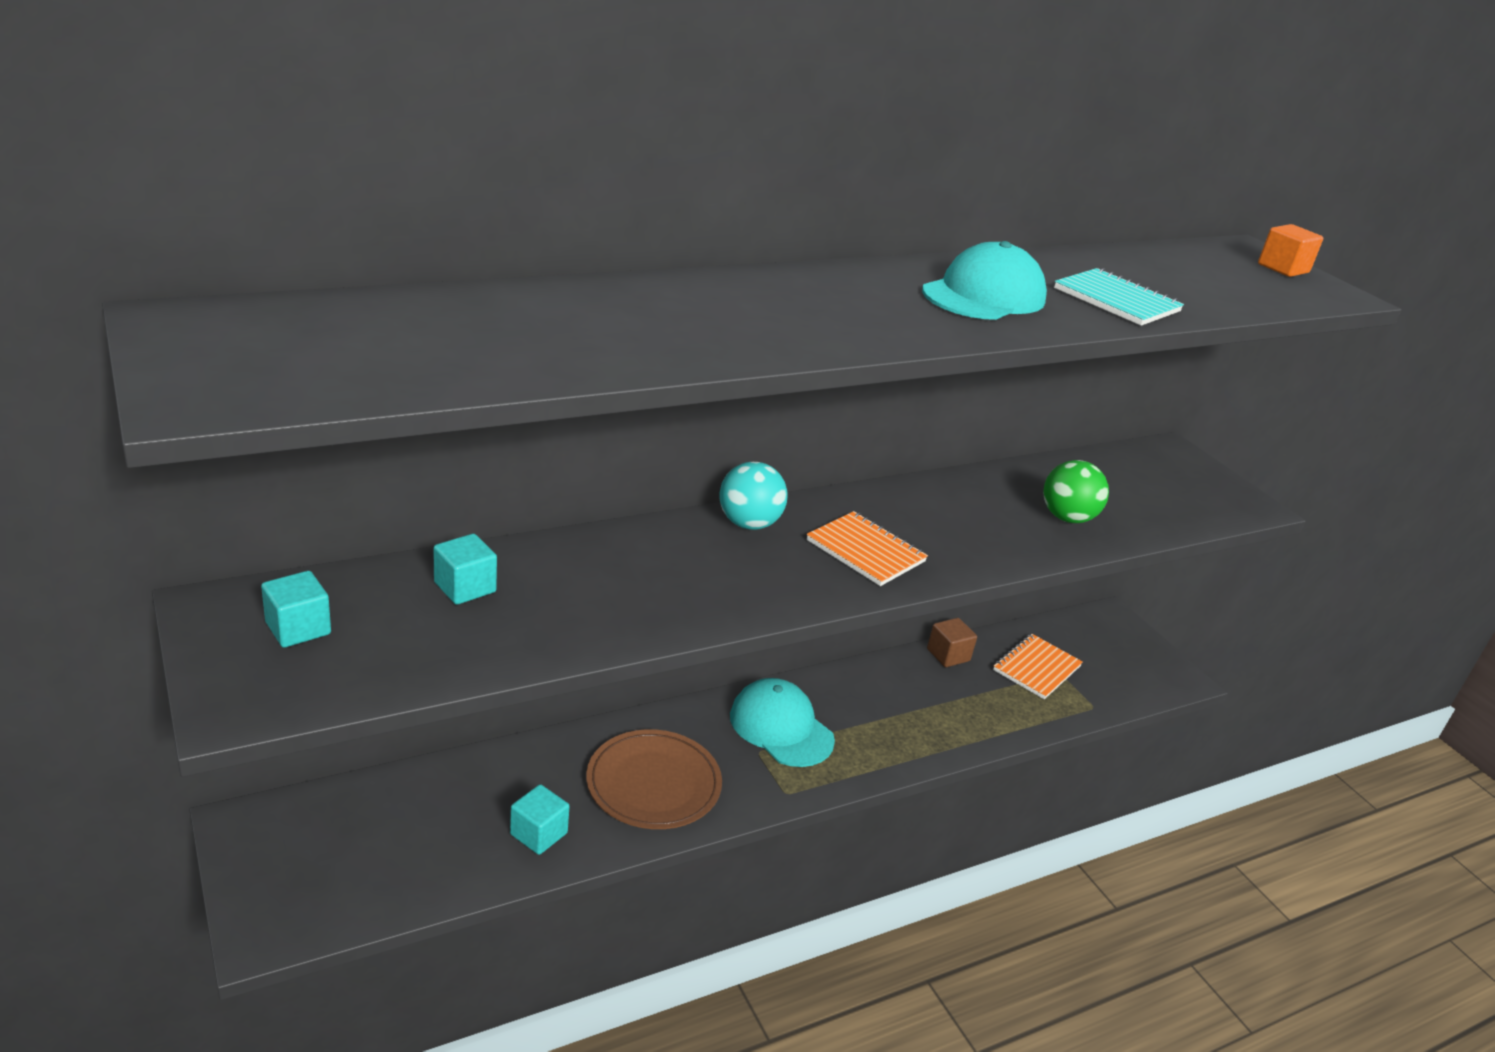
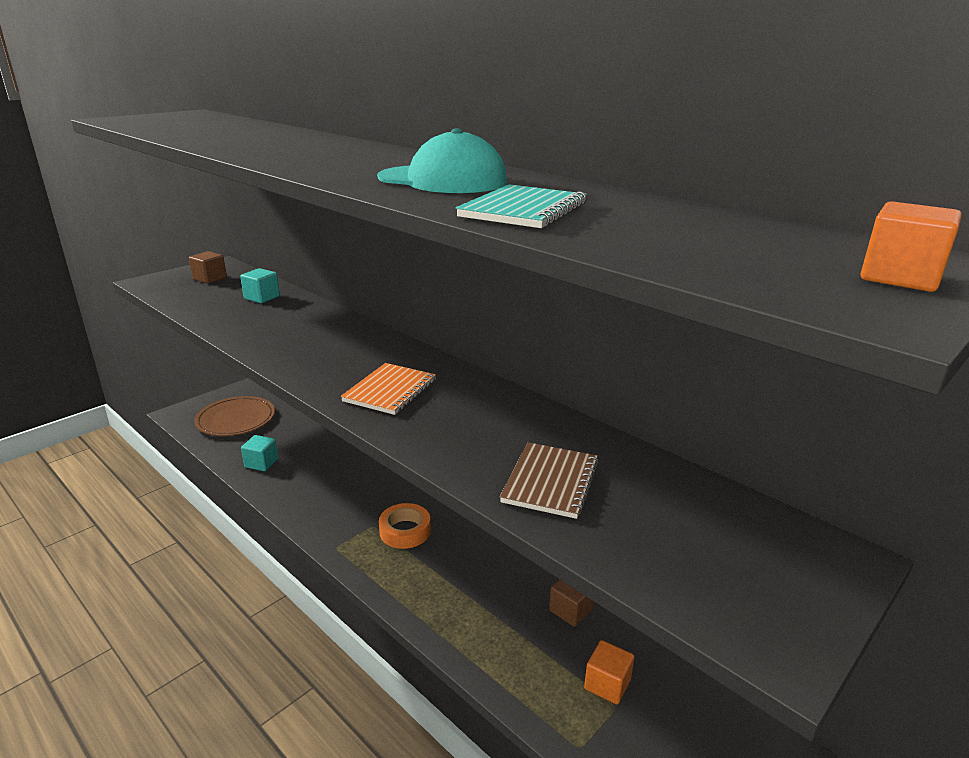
camera: 75 degrees right, 5 degrees down
turquoise cube [261,571,331,648] -> brown cube [189,251,227,284]
brown plate [586,729,722,829] -> brown plate moved to [194,396,275,436]
turquoise ball [719,462,787,530] -> none
turquoise cap [730,678,835,767] -> orange tape [379,503,431,549]
orange notebook [993,634,1083,699] -> orange cube [584,640,634,704]
green ball [1043,460,1109,523] -> brown notebook [500,442,599,519]

